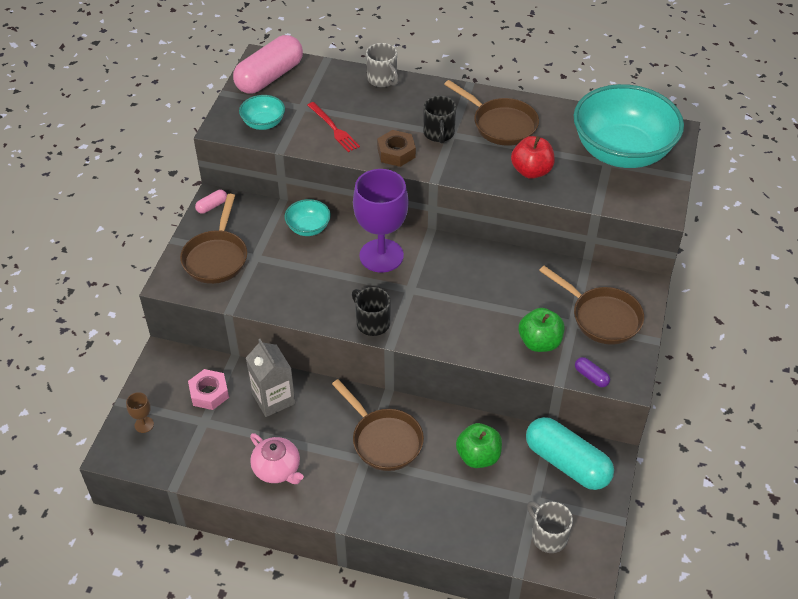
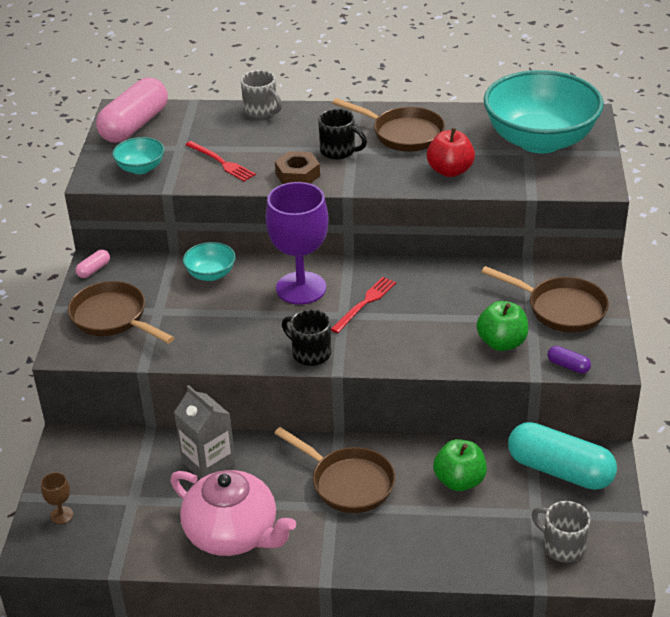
camera: 10 degrees left, 10 degrees down
brown pan [180,194,247,284] -> brown pan turned 135 degrees clockwise [68,281,175,344]
pink nut [188,369,229,410] -> none
pink teapot [250,433,304,484] -> pink teapot [170,470,296,556], size x1.63
black mug [423,96,456,144] -> black mug turned 45 degrees counterclockwise [318,109,367,159]
none -> red fork [331,277,396,333]

